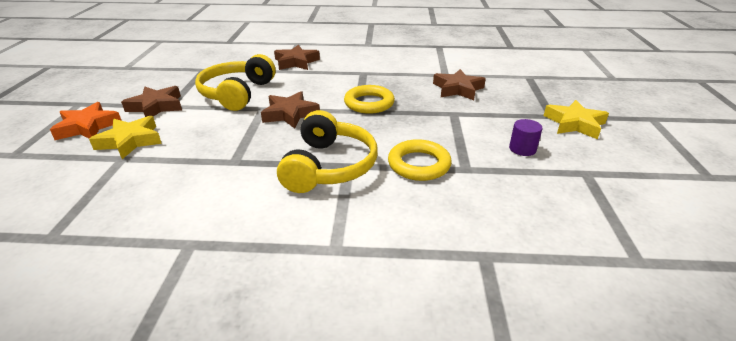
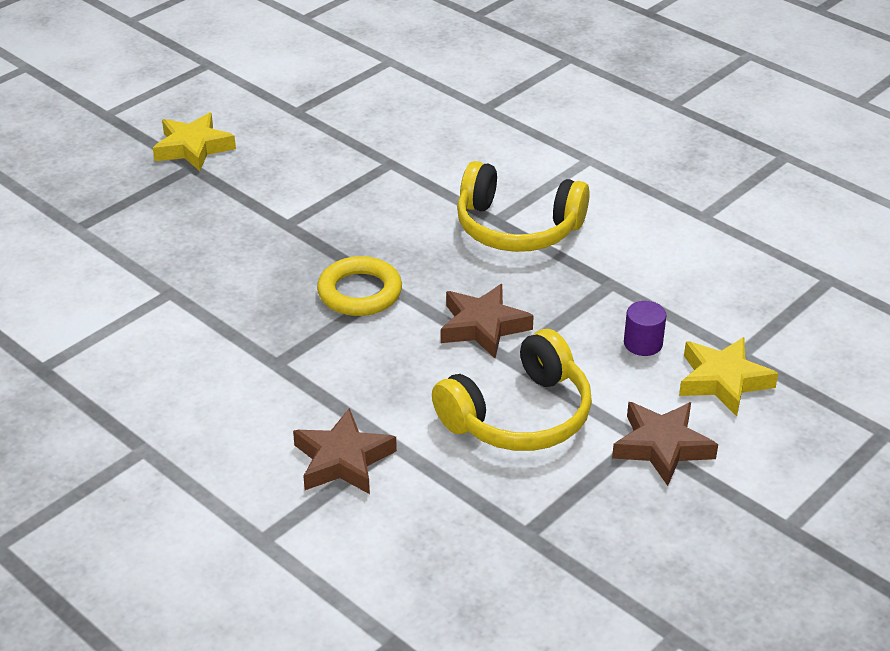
camera: 140 degrees left, 5 degrees up
orange star [50,102,122,140] -> none
yellow headphones [277,110,378,193] -> yellow headphones turned 120 degrees counterclockwise [457,161,590,252]
yellow ring [388,139,452,181] -> none
brown star [433,69,486,100] -> none
purple cylinder [509,119,543,156] -> purple cylinder moved to [624,301,667,356]

